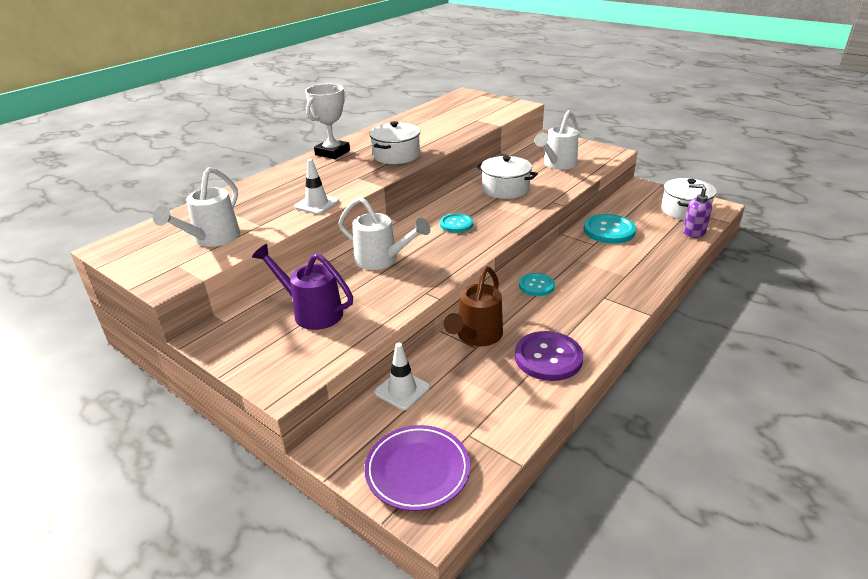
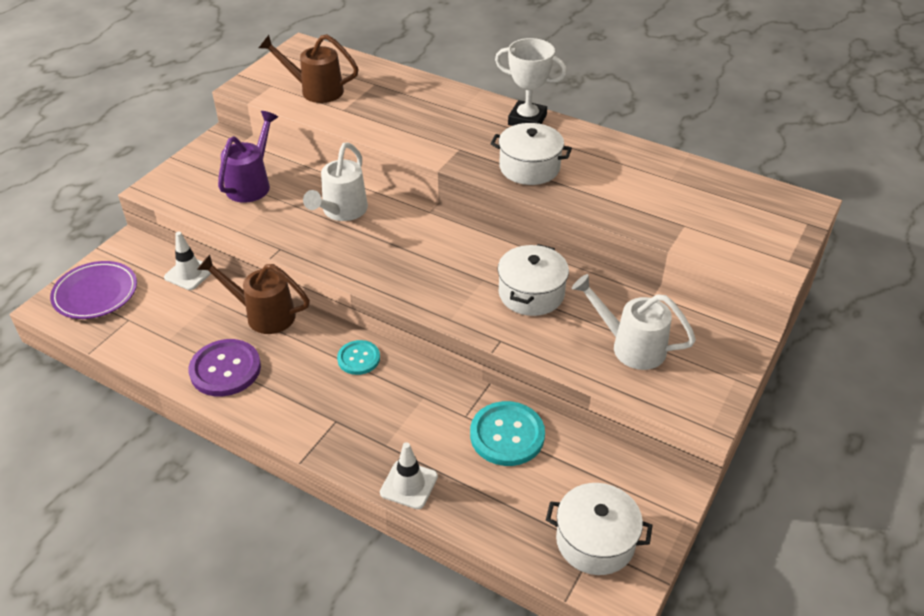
camera: 80 degrees right, 10 degrees up
white watering can [153,167,240,247] -> brown watering can [259,34,359,103]
white traffic cone [294,159,339,215] -> white traffic cone moved to [380,442,438,509]
turquoise button [440,213,473,233] -> none
purple soap dispenser [683,184,712,238] -> none

